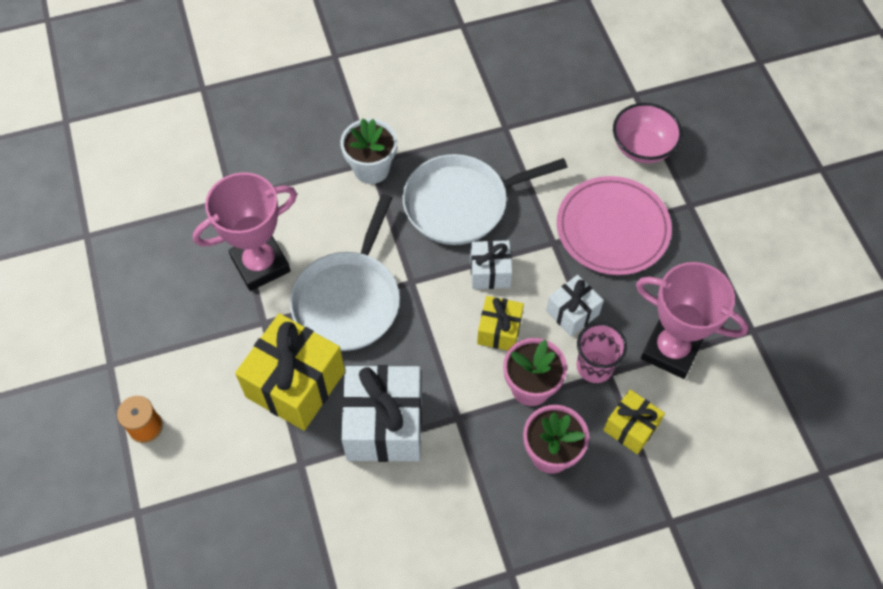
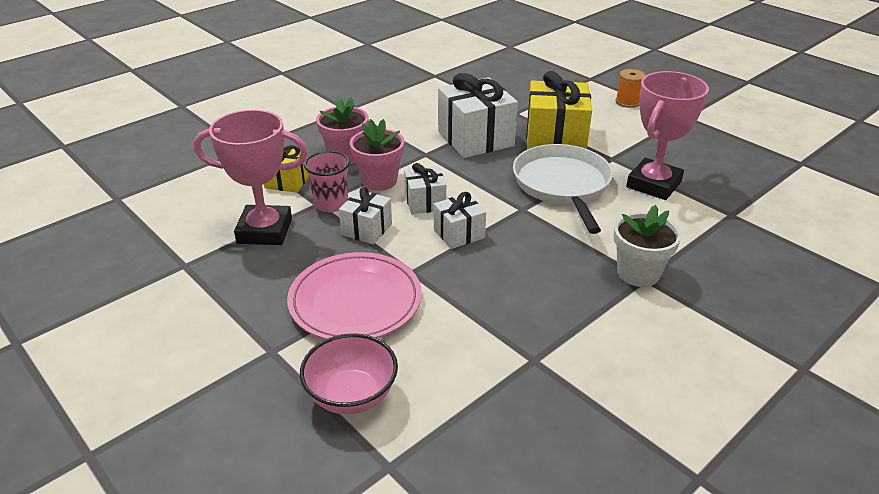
camera: 155 degrees right, 25 degrees down
white pan [402,154,568,245] -> none
yellow gift [477,296,524,351] -> white gift [404,163,446,214]

